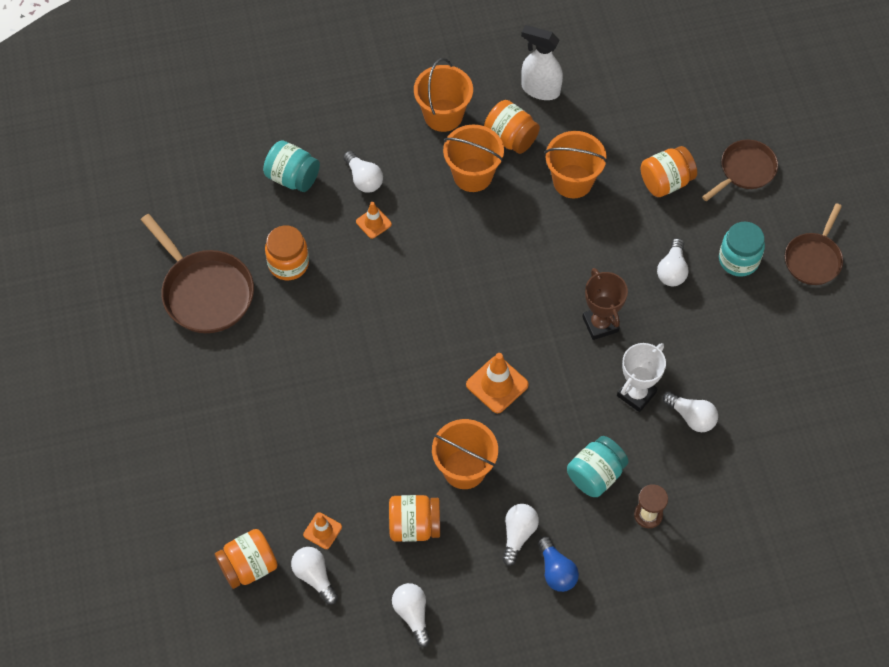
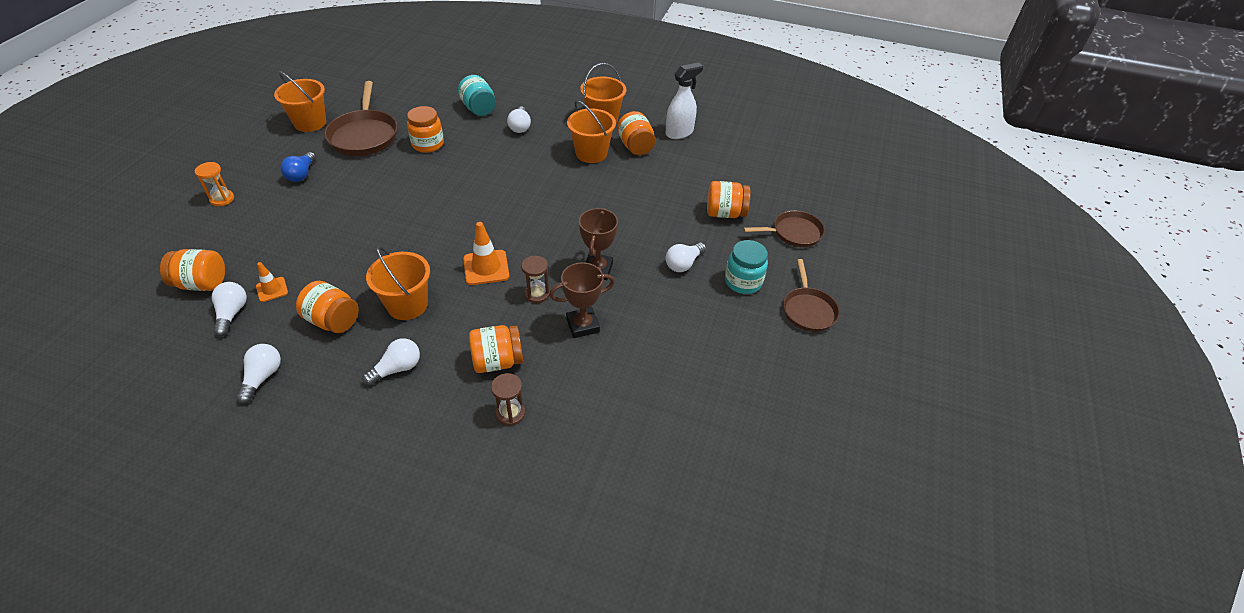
camera: 30 degrees right, 15 degrees down
orange traffic cone [356,202,392,239] -> none
white spray bottle [521,25,563,100] -> white spray bottle turned 90 degrees clockwise [665,62,703,139]
blue light bulb [538,536,579,592] -> blue light bulb moved to [280,152,316,182]
orange bucket [545,131,607,198] -> orange bucket moved to [274,71,326,132]
turquoise jar [567,436,629,497] -> orange jar [469,325,523,373]
white trophy [617,343,666,412] -> brown trophy [549,262,615,338]
white light bulb [663,392,718,432] -> none
brown pan [785,203,843,285] -> brown pan turned 60 degrees counterclockwise [783,259,840,332]
none -> orange hourglass [195,162,234,206]
none -> brown hourglass [521,256,550,303]

